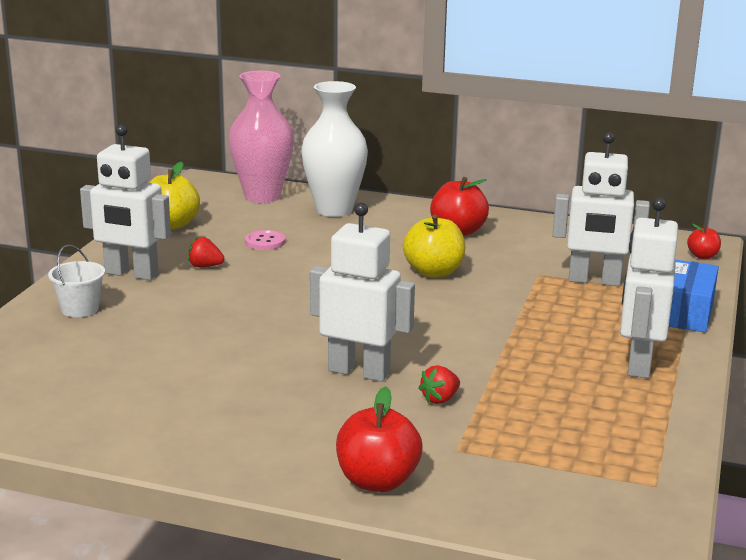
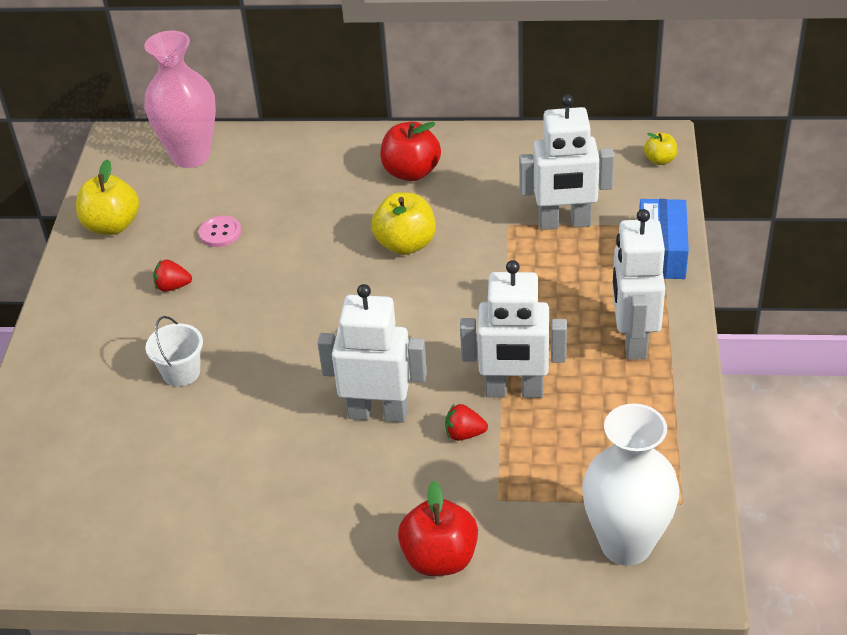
camera: 10 degrees left, 20 degrees up
white bucket [48,245,105,317] -> white bucket moved to [146,316,203,387]
white robot [80,124,171,280] -> white robot moved to [460,260,567,398]
white vase [301,81,368,217] -> white vase moved to [582,404,680,566]
red strawberry [418,365,460,404] -> red strawberry turned 60 degrees clockwise [445,404,488,441]
red apple [687,224,721,259] -> yellow apple [644,132,677,165]

